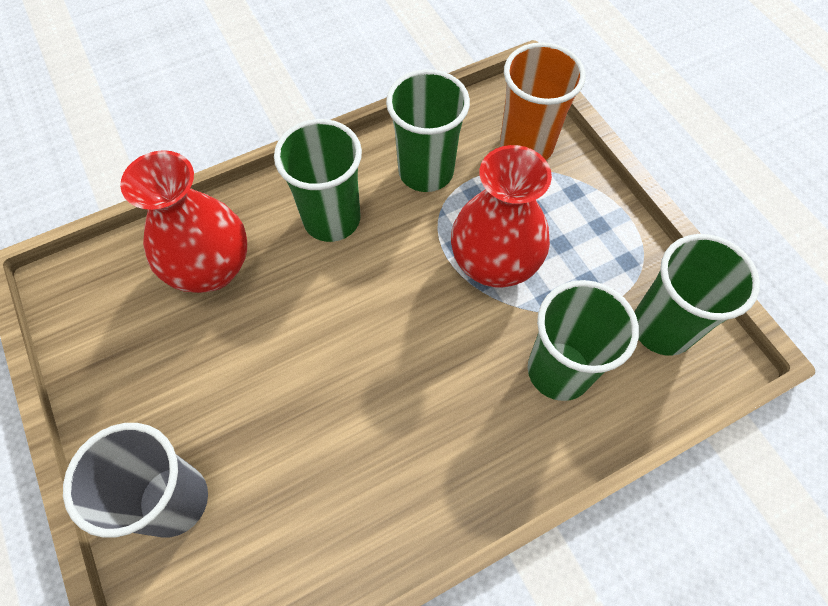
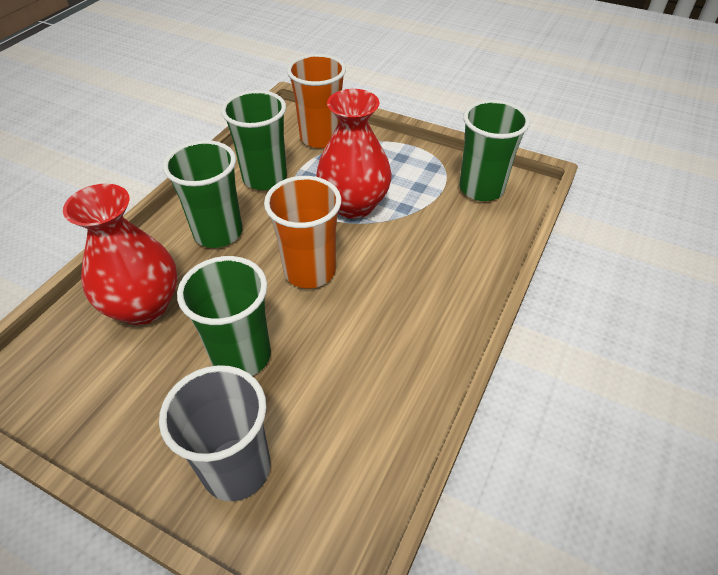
camera: 35 degrees left, 15 degrees down
green cup [528,280,639,401] -> green cup moved to [177,256,271,376]
none -> orange cup [264,176,341,288]

